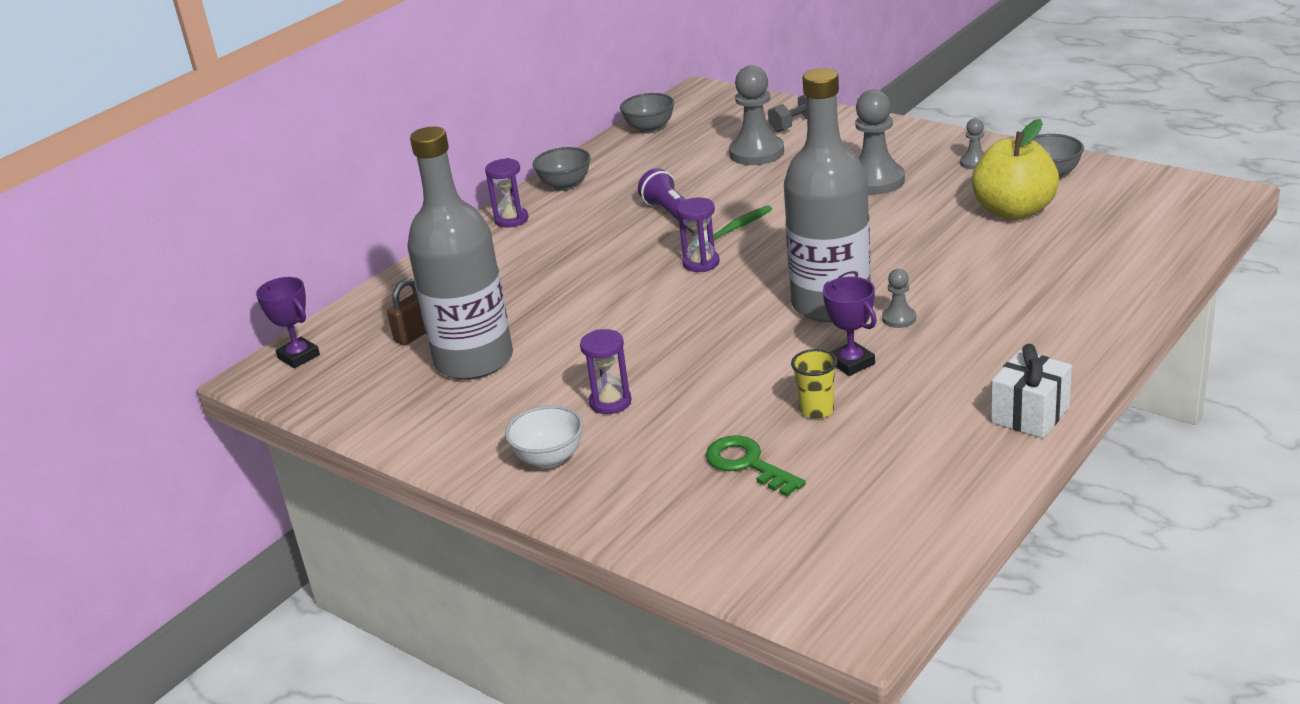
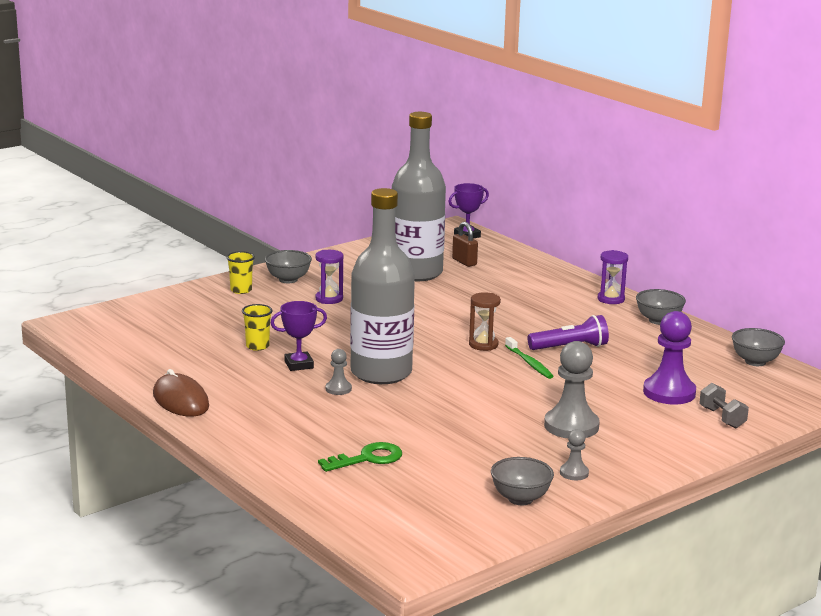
camera: 100 degrees right, 10 degrees down
white bowl [505,405,583,469] -> grey bowl [265,250,312,283]
purple hourglass [677,197,720,272] -> brown hourglass [469,292,501,351]
green key [705,435,806,497] -> green key moved to [318,442,402,472]
grey pawn [729,65,784,165] -> purple pawn [643,311,696,404]
yellow apple [972,119,1059,220] -> none
white gift [991,344,1072,438] -> brown mouse [153,369,209,417]
none -> yellow cup [226,251,255,294]

